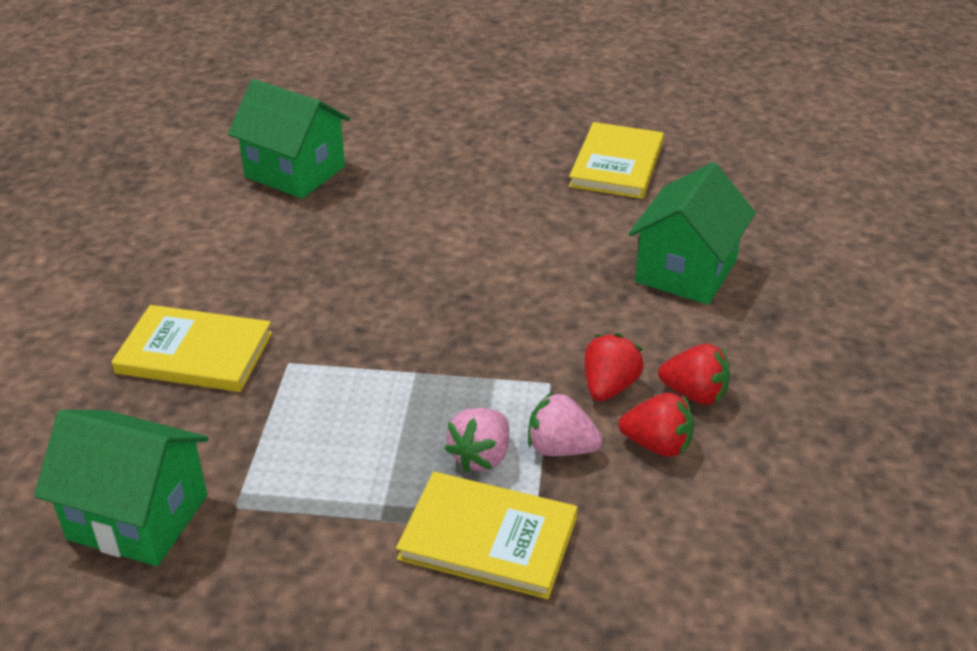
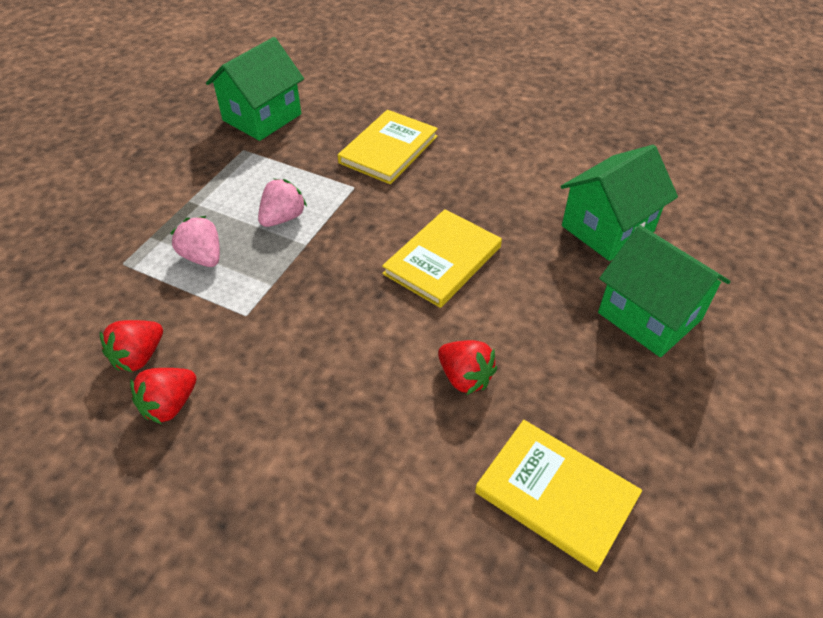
camera: 110 degrees right, 10 degrees up
yellow book [396,472,578,599] -> yellow book moved to [382,209,502,308]
pink strawberry [528,391,602,456] -> pink strawberry moved to [258,179,307,227]
red strawberry [585,333,644,401] -> red strawberry moved to [438,340,497,395]
green house [628,162,756,305] -> green house moved to [598,225,730,357]

